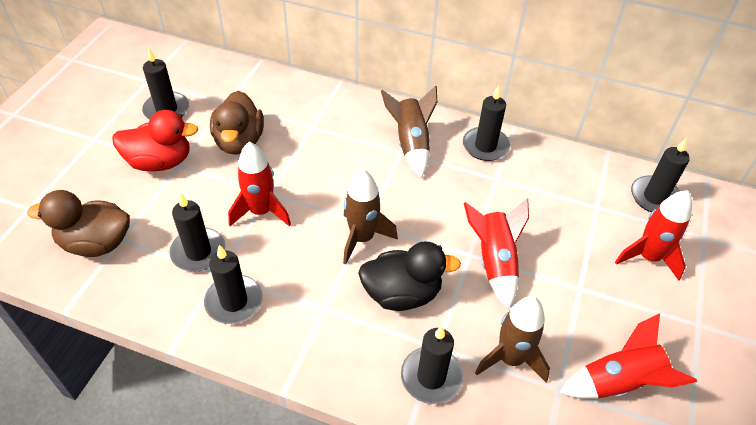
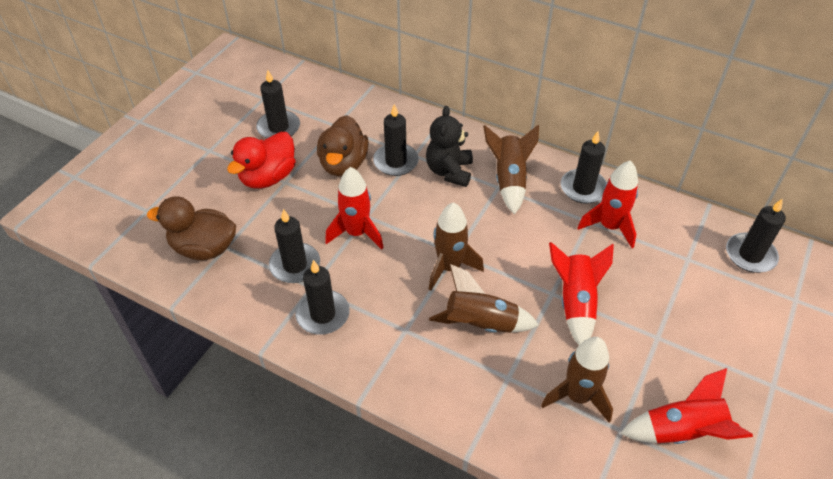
camera: 10 degrees right, 0 degrees up
red duck [112,110,198,171] -> red duck turned 120 degrees clockwise [227,132,296,189]
black duck [358,241,461,311] -> brown rocket [429,264,539,333]
black candle [401,326,463,404] -> black candle moved to [373,104,419,176]
red rocket [615,190,692,280] -> red rocket moved to [577,160,638,248]
none -> black teddy bear [426,106,473,187]

